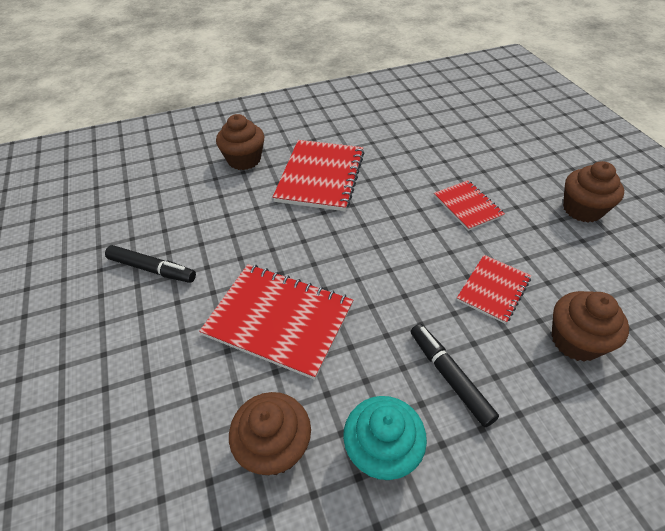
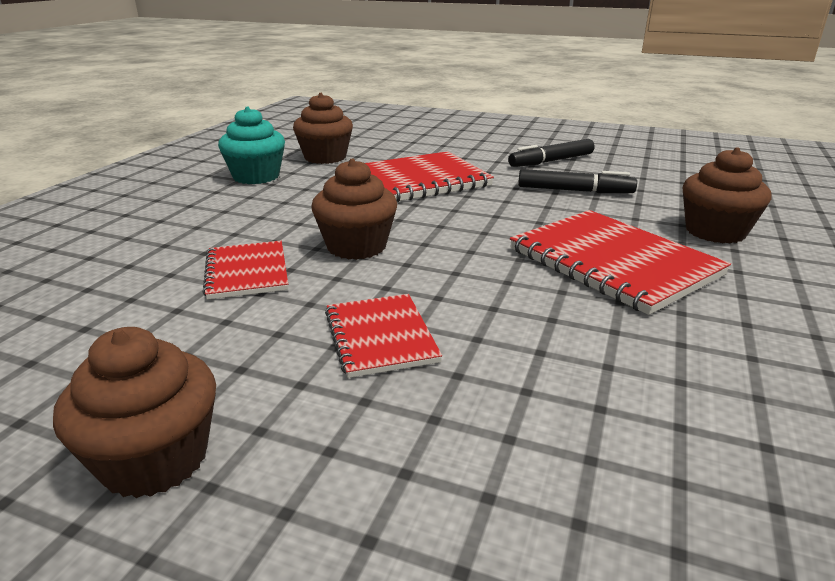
camera: 130 degrees right, 20 degrees down
black marker [411,324,499,427] -> black marker moved to [518,169,637,193]
red notebook [434,180,505,231] -> red notebook turned 60 degrees clockwise [325,294,442,378]
brown cupcake [552,291,629,361] -> brown cupcake moved to [311,159,397,260]

